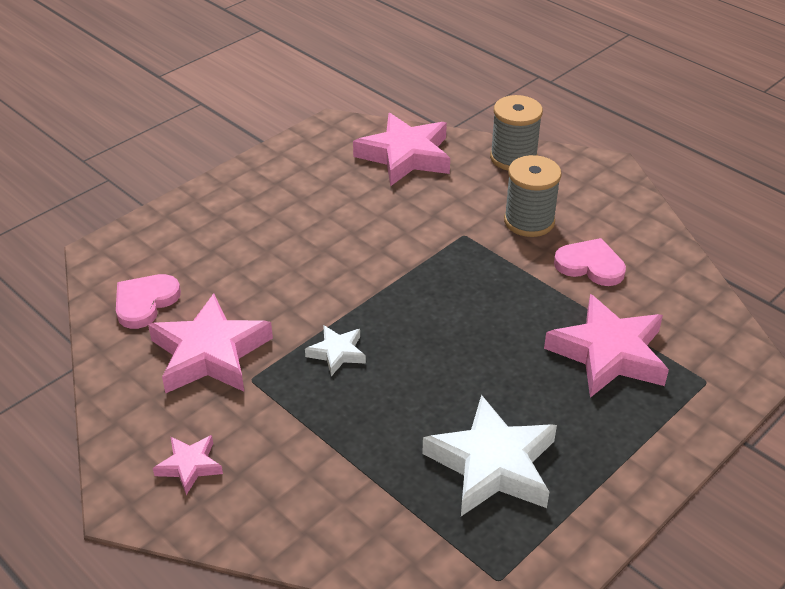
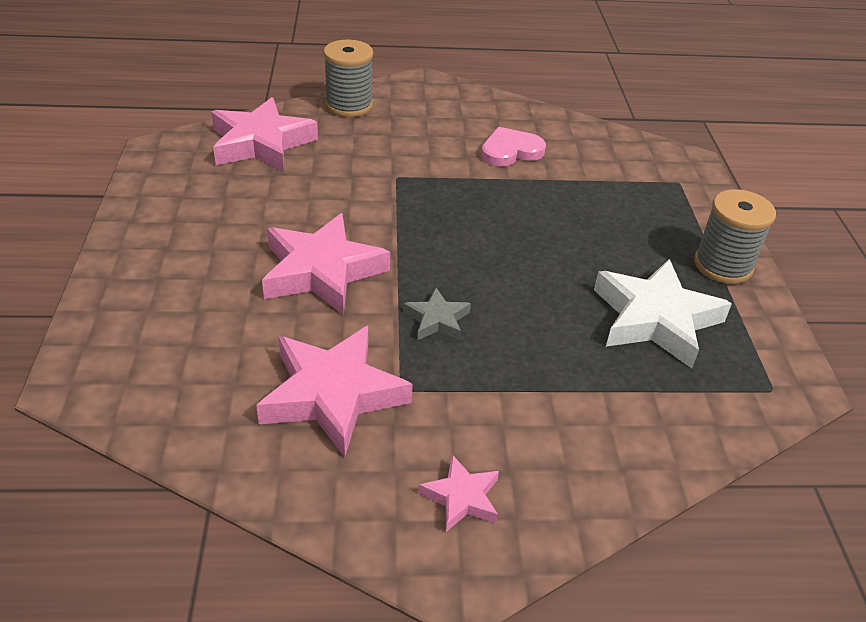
camera: 50 degrees left, 0 degrees up
pink heart [116,274,181,329] -> none
white star [305,325,366,376] -> grey star [403,288,471,340]
grey spool [504,155,562,237] -> grey spool moved to [694,189,776,284]
pink star [544,294,669,398] -> pink star moved to [262,213,390,315]

